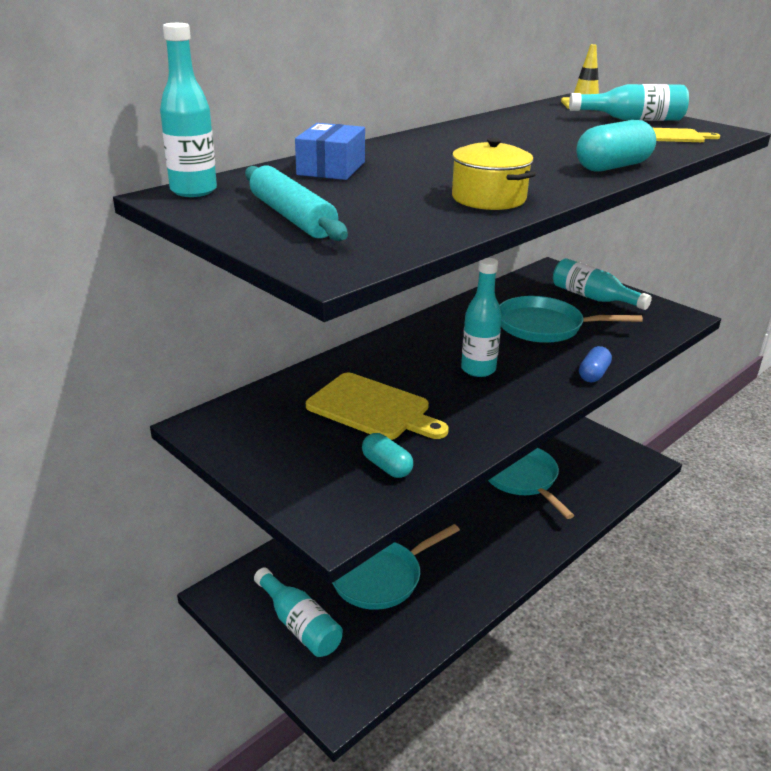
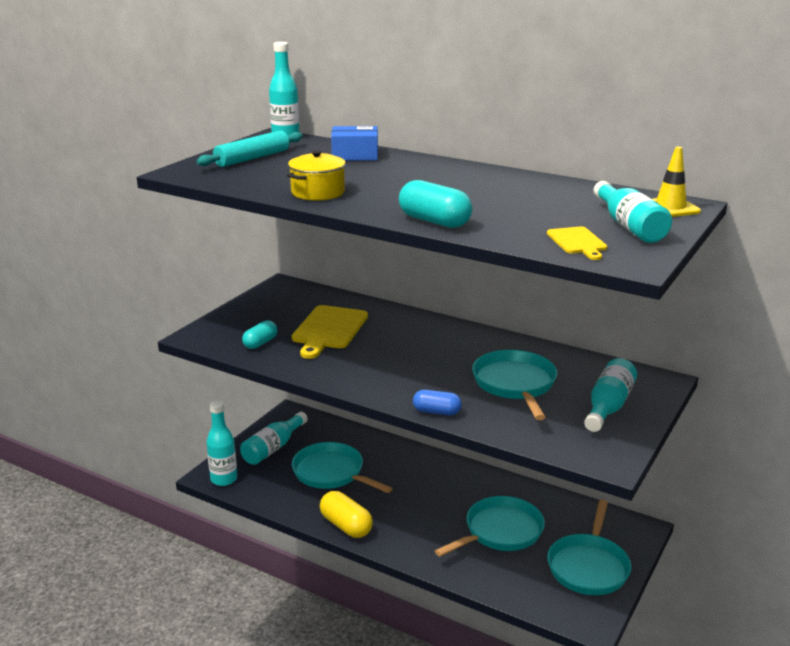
camera: 75 degrees right, 5 degrees down
turquoise bottle [461,258,502,377] -> turquoise bottle moved to [206,400,237,486]
none -> yellow capsule [320,491,373,538]
none -> turquoise pan [547,500,631,595]

